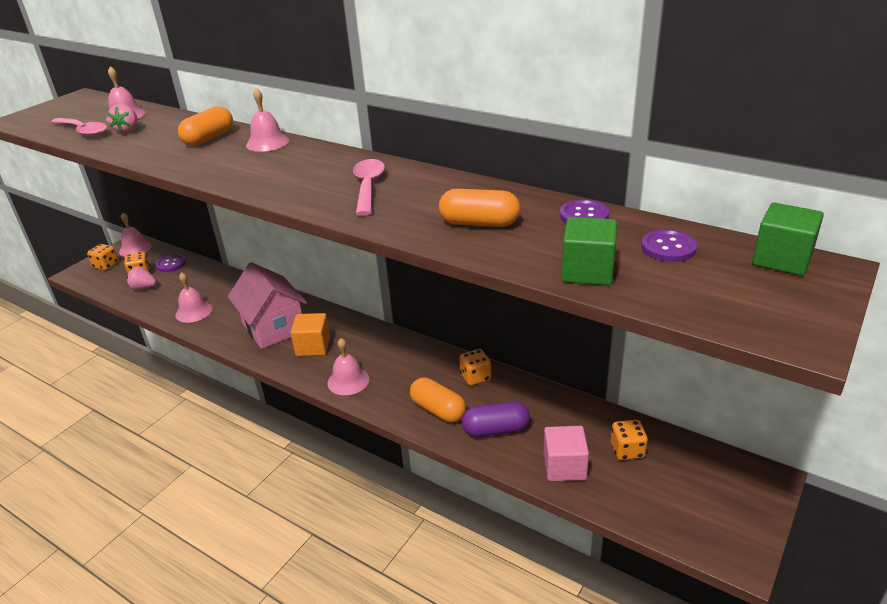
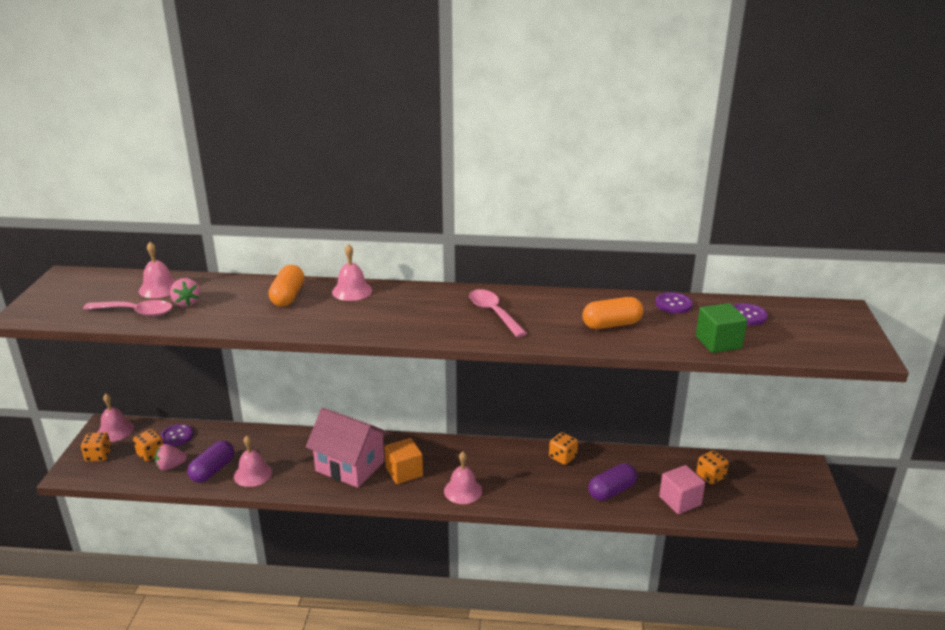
camera: 30 degrees left, 5 degrees down
orange capsule [410,377,466,422] -> none
green cube [752,202,824,276] -> none
none -> purple capsule [187,440,234,483]

